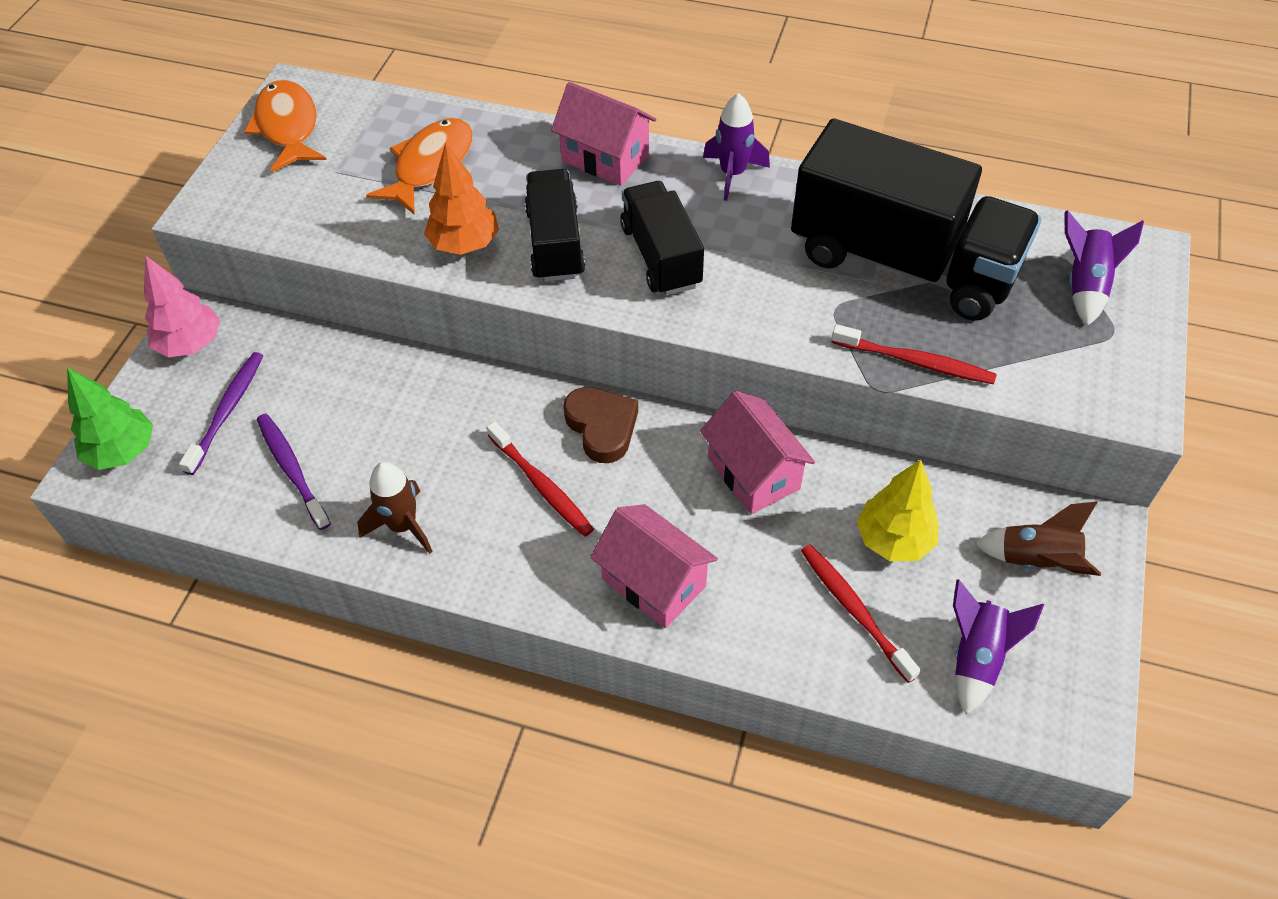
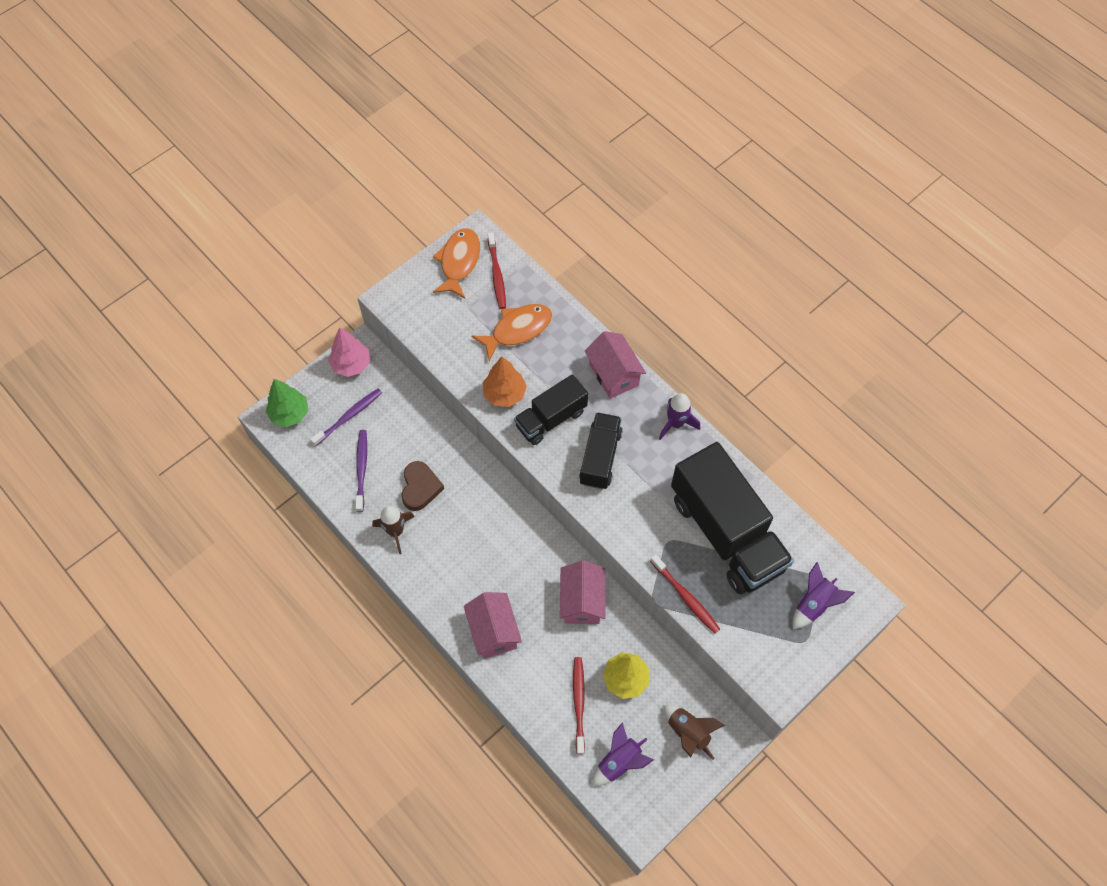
camera: 30 degrees right, 10 degrees up
red toothbrush [487,421,594,536] -> red toothbrush moved to [488,232,506,309]
black truck [525,169,585,282] -> black truck turned 150 degrees counterclockwise [514,374,588,445]
brown heart [563,387,638,463] -> brown heart moved to [401,461,444,511]

